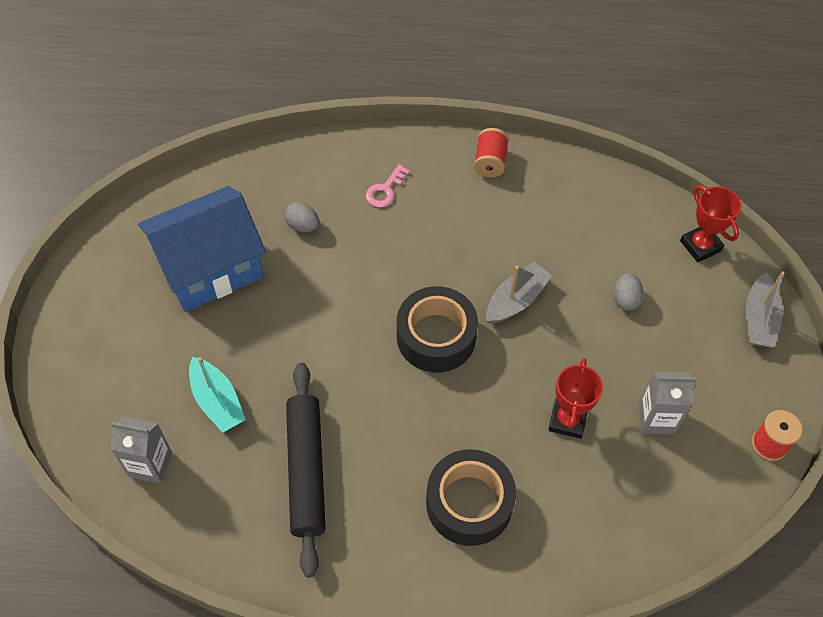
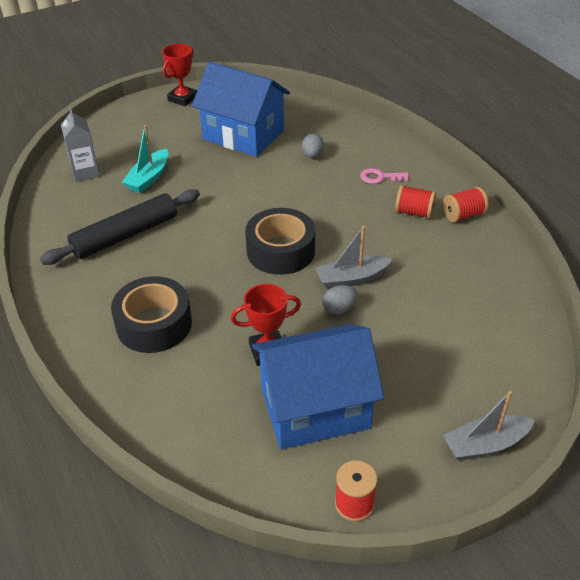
camera: 60 degrees right, 15 degrees down
grey boat [486,262,552,324] -> grey boat turned 150 degrees clockwise [315,226,392,289]
grey egg [614,273,644,311] -> grey egg moved to [322,285,358,315]
grey carton [639,372,696,434] -> blue house [252,324,384,449]
red trophy [680,185,741,262] -> red trophy moved to [162,44,197,106]
none -> red spool [395,185,436,219]

